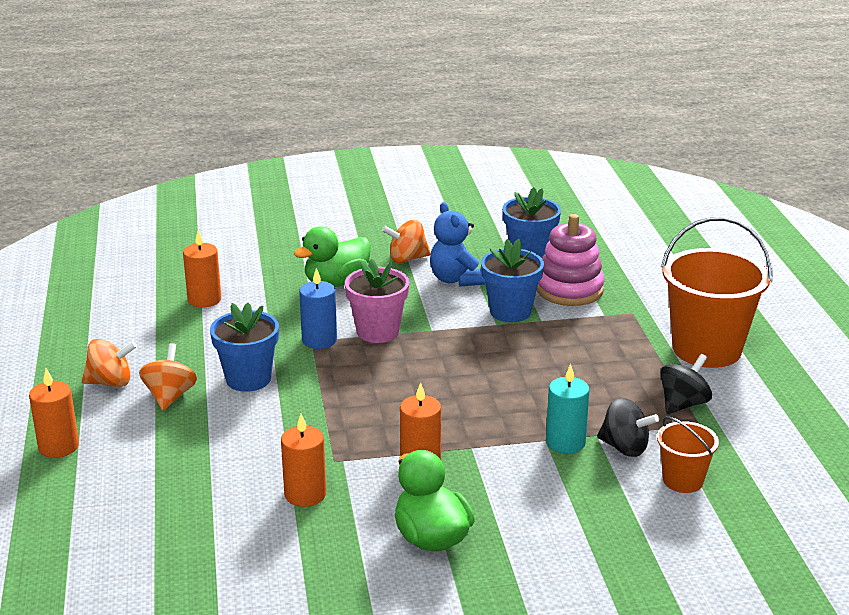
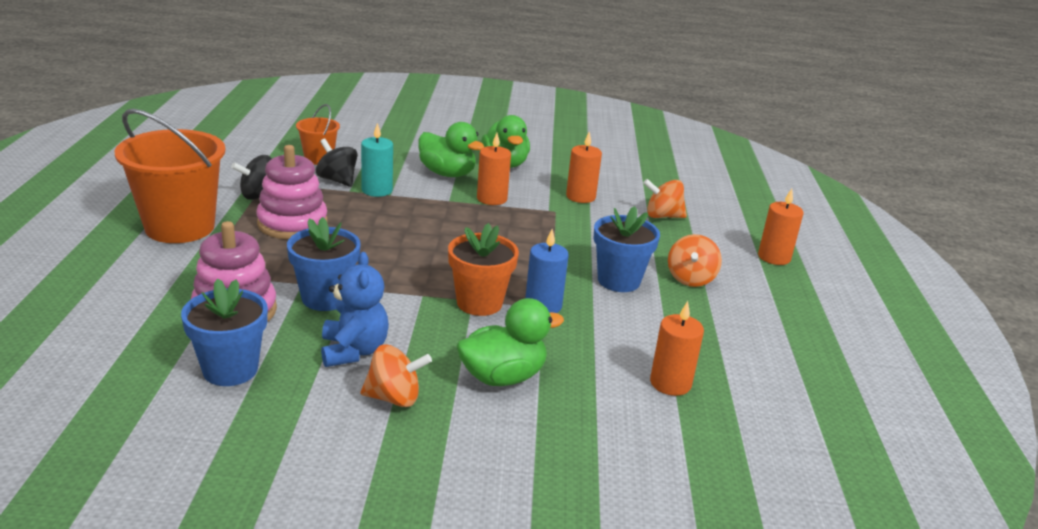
camera: 170 degrees left, 0 degrees up
orange spinning top [82,339,137,387] -> orange spinning top moved to [643,179,687,218]
pink flower pot [345,259,409,343] -> orange flower pot [448,223,519,316]
none -> pink stacking toy [256,145,327,239]
none -> green duck [418,122,484,177]

